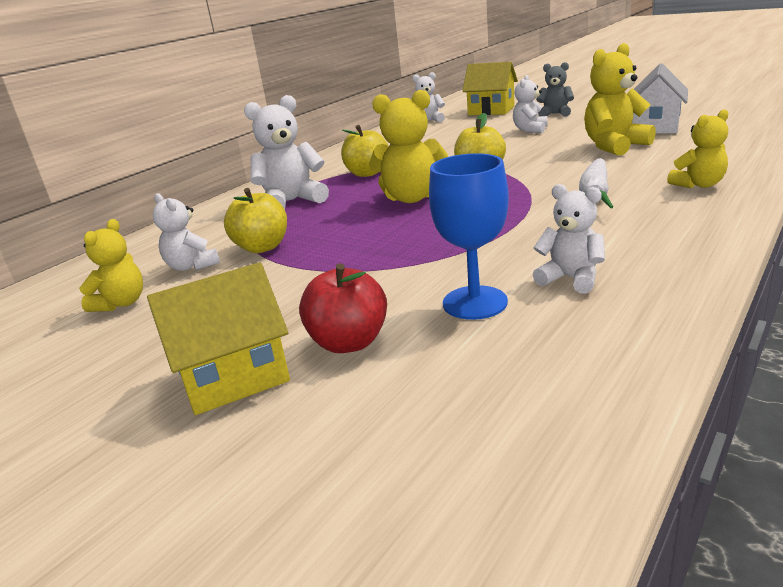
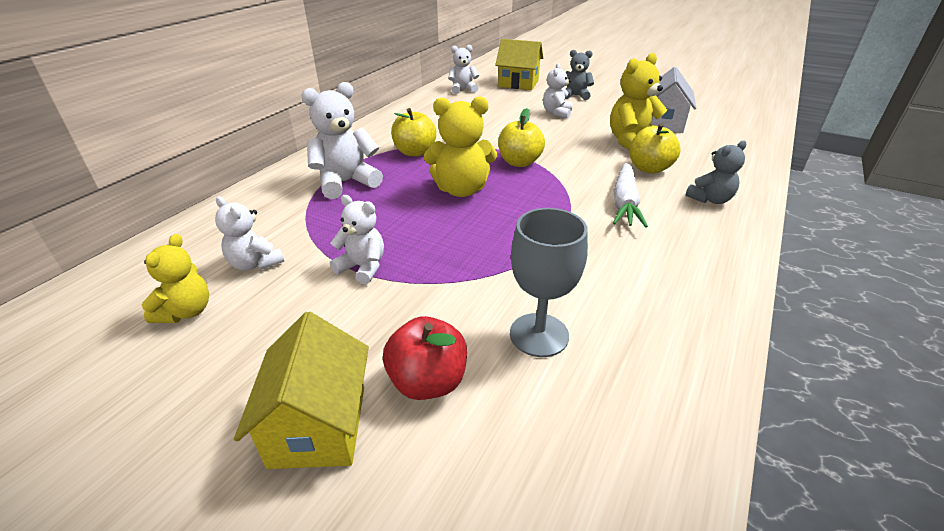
camera: 10 degrees left, 10 degrees up
yellow house [147,262,290,415] -> yellow house turned 60 degrees counterclockwise [234,312,369,469]
yellow apple [224,188,287,253] -> yellow apple moved to [630,123,681,174]
blue goblet [429,153,509,320] -> grey goblet [510,208,588,357]
white teddy bear [533,184,605,294] -> white teddy bear moved to [330,195,384,284]
yellow teddy bear [667,109,728,188] -> grey teddy bear [686,141,747,204]

